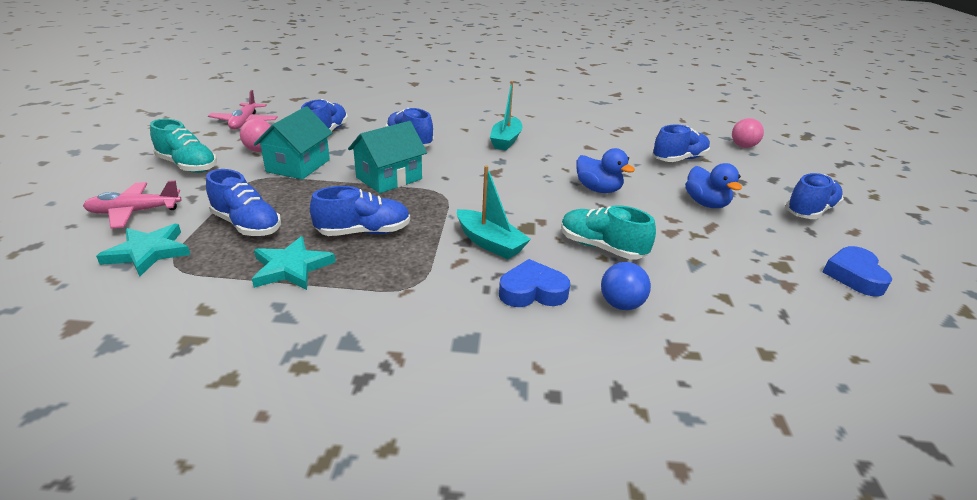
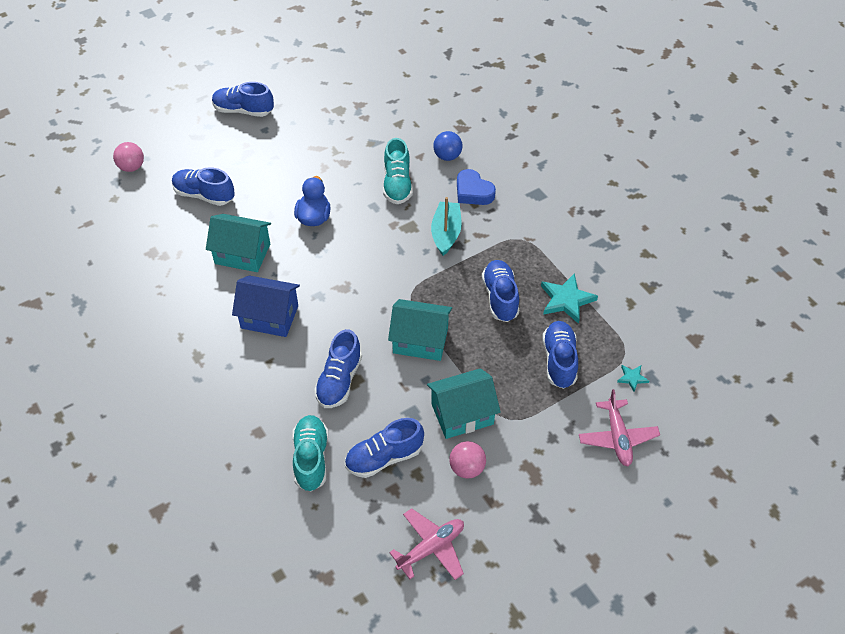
camera: 125 degrees left, 20 degrees up
pink plane [83,180,182,229] -> pink plane turned 45 degrees clockwise [579,389,660,466]
turquoise star [96,224,190,277] -> turquoise star [617,365,649,392], size x0.52
turquoise shoe [150,119,217,173] -> turquoise shoe moved to [292,415,328,491]
blue shoe [310,186,410,236] -> blue shoe turned 45 degrees clockwise [482,260,519,322]
turquoise boat [490,81,522,150] -> blue house [232,275,300,337]
blue duck [685,163,742,208] -> none
blue heart [823,246,892,296] -> none
none -> turquoise house [206,214,271,272]

